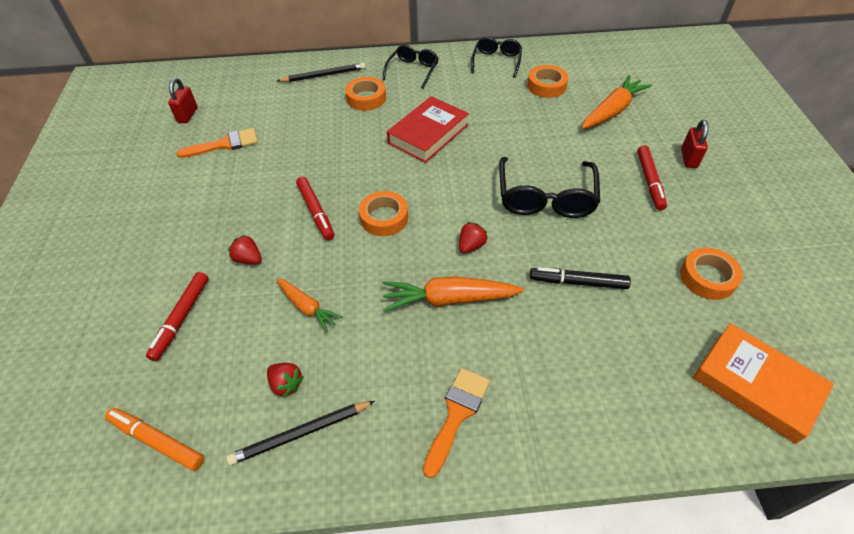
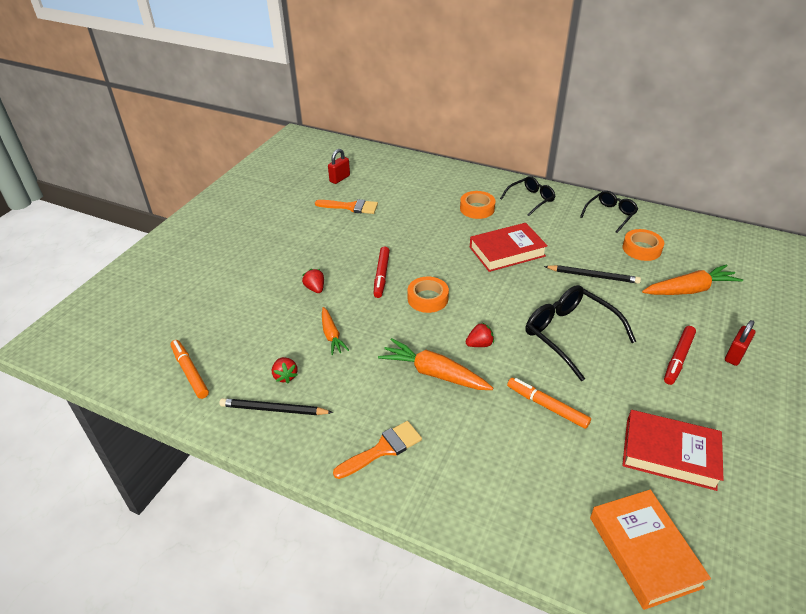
camera: 30 degrees right, 10 degrees down
red marker [146,272,209,361] -> none
black pencil [277,63,366,82] -> black pencil moved to [544,265,641,284]
black glasses [499,157,600,218] -> black glasses turned 105 degrees clockwise [526,285,636,381]
black marker [530,267,631,289] -> orange marker [507,378,591,429]
orange tape [680,248,743,300] -> red book [622,410,724,491]

